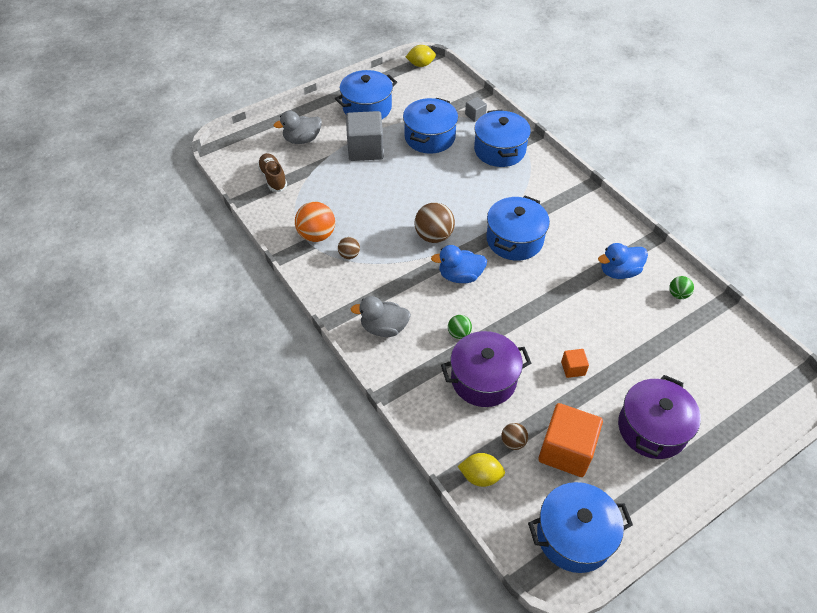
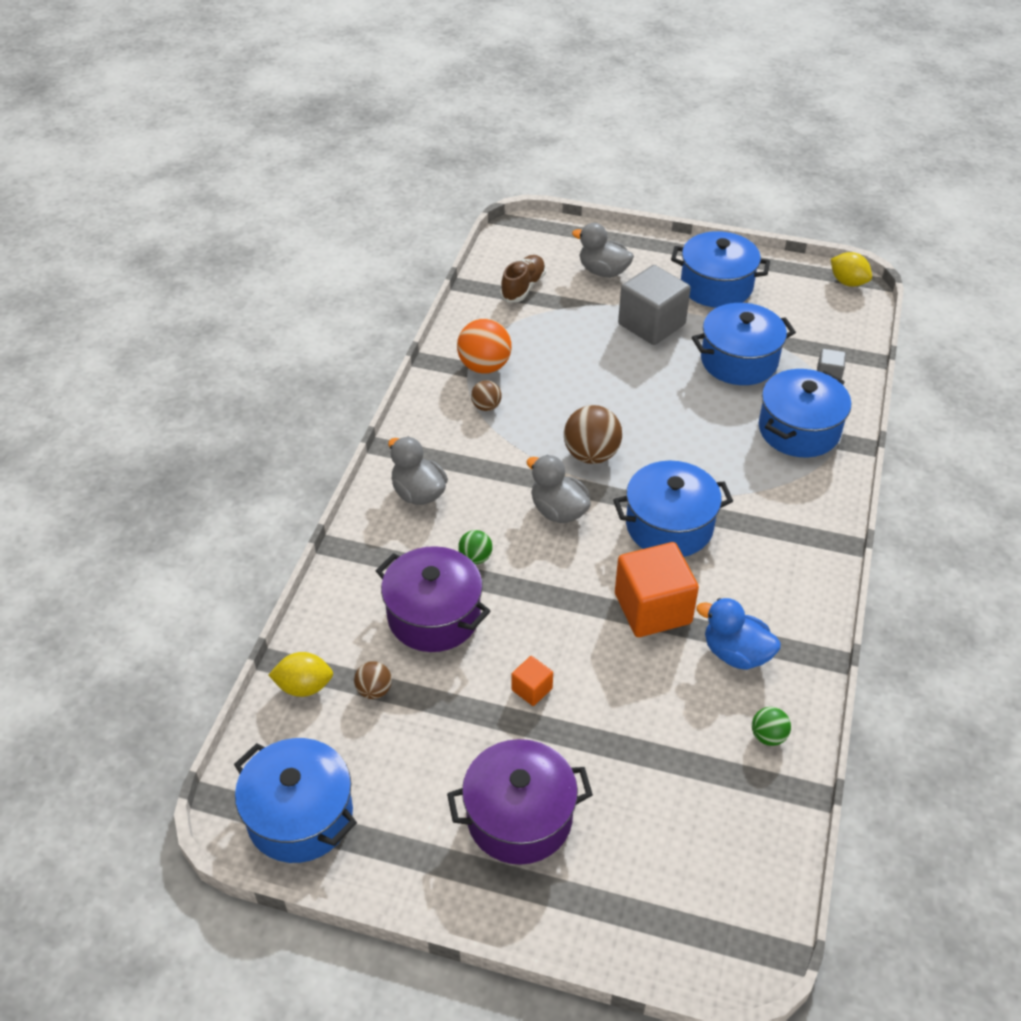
camera: 50 degrees right, 5 degrees down
blue duck [431,245,487,283] -> grey duck [527,455,591,523]
yellow lemon [458,453,505,487] -> yellow lemon turned 60 degrees counterclockwise [269,652,333,697]
orange cube [538,403,603,477] -> orange cube moved to [615,542,699,637]

